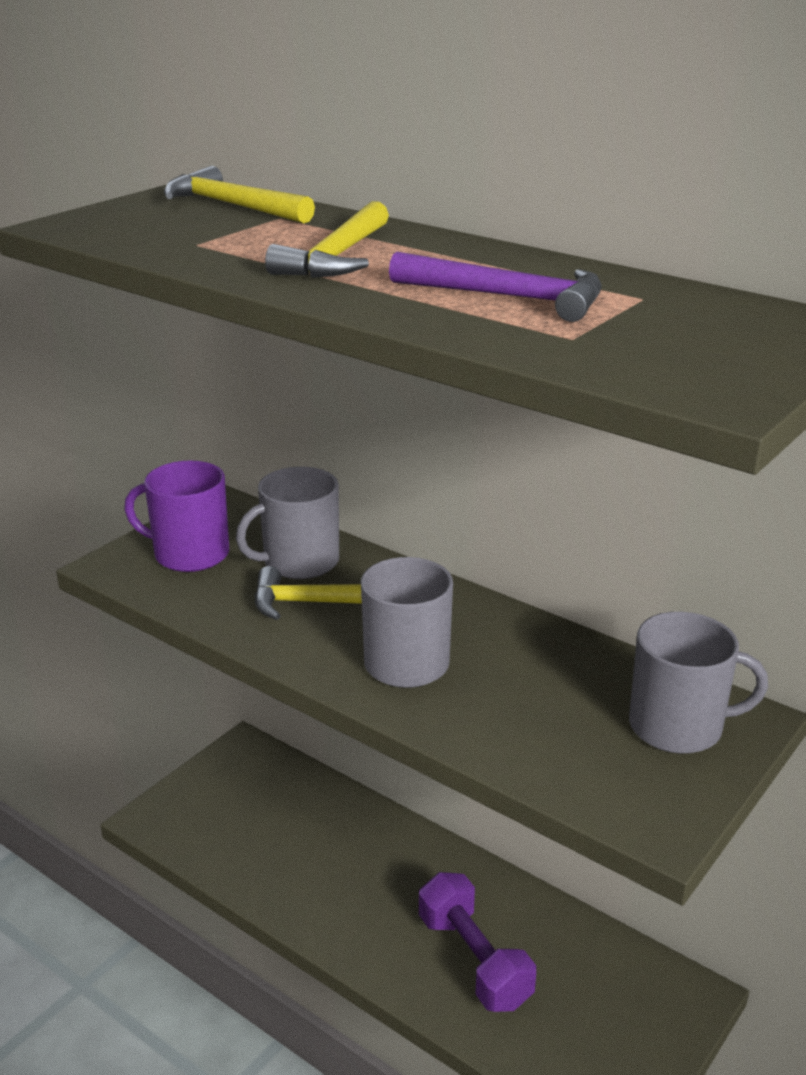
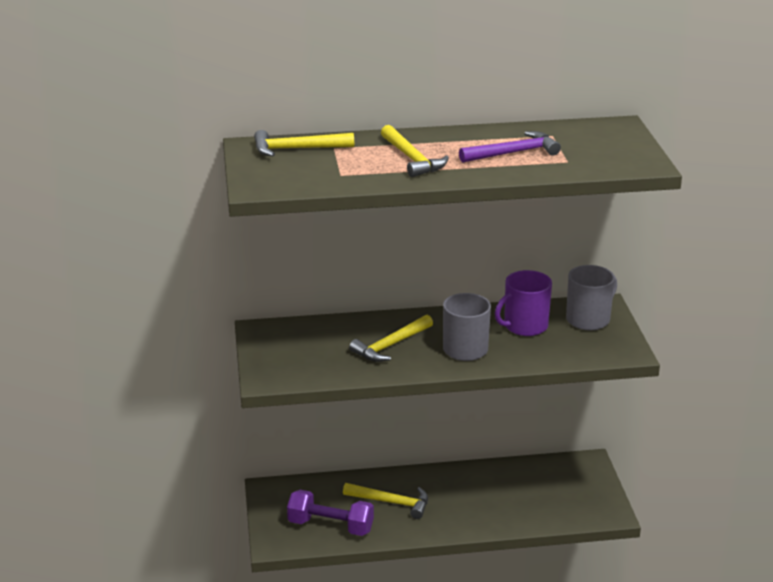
camera: 45 degrees left, 0 degrees up
purple mug [124,461,229,572] -> purple mug moved to [495,270,552,336]
grey mug [236,467,339,579] -> none
purple dumbbell [419,872,536,1012] -> purple dumbbell moved to [287,490,374,536]
none -> yellow hammer [343,483,428,519]

